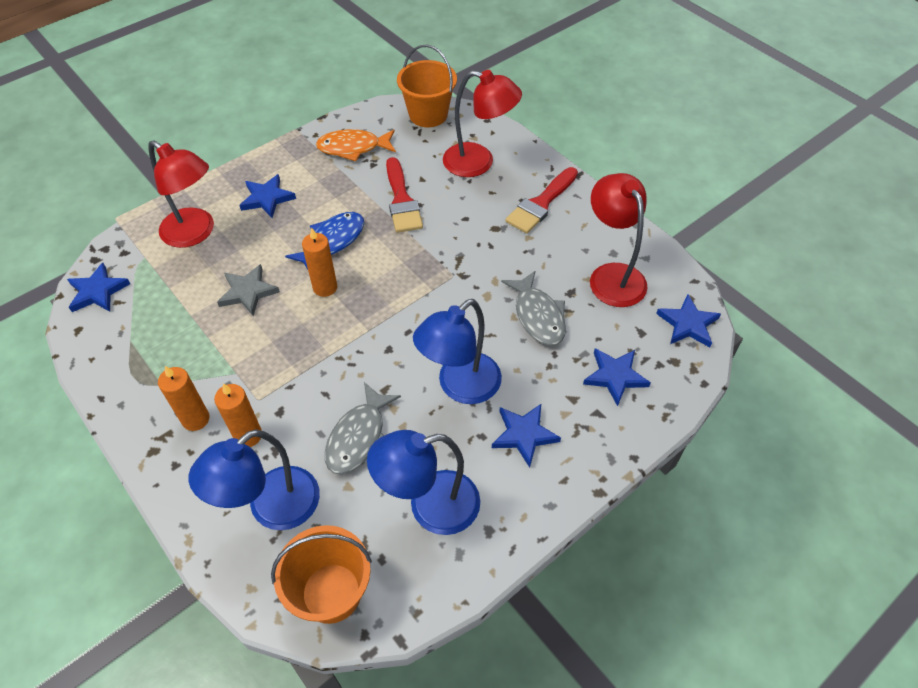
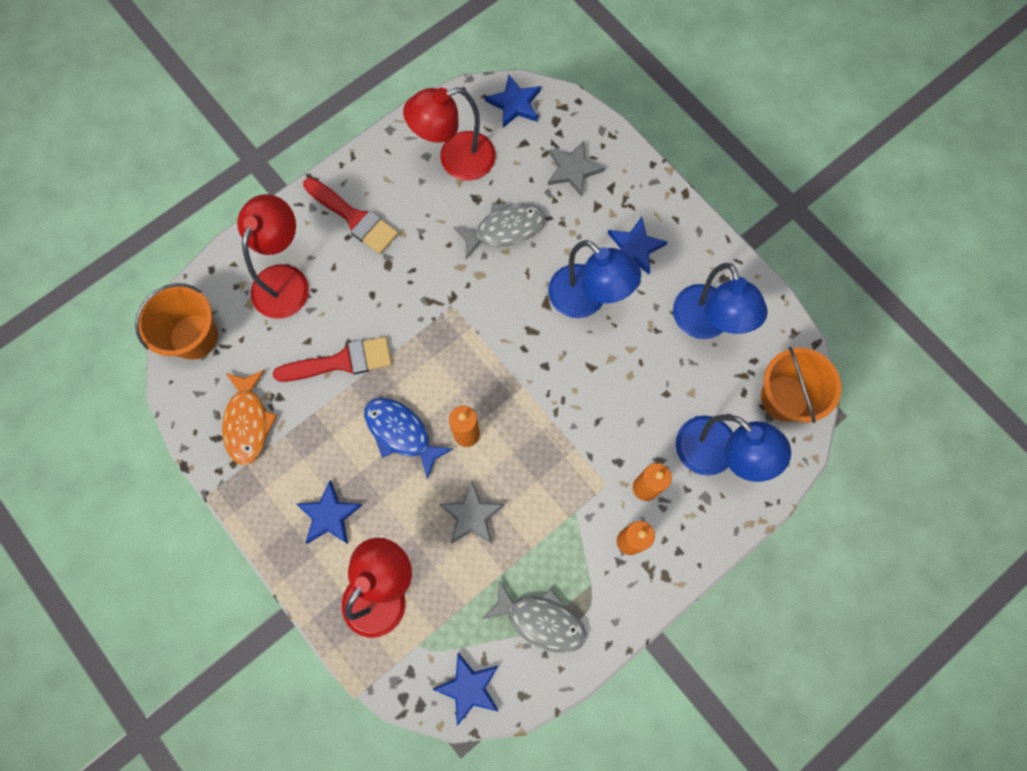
camera: 90 degrees left, 20 degrees up
grey fish [325,382,401,474] -> grey fish moved to [483,581,586,653]
blue star [583,348,651,406] -> grey star [548,141,605,197]

